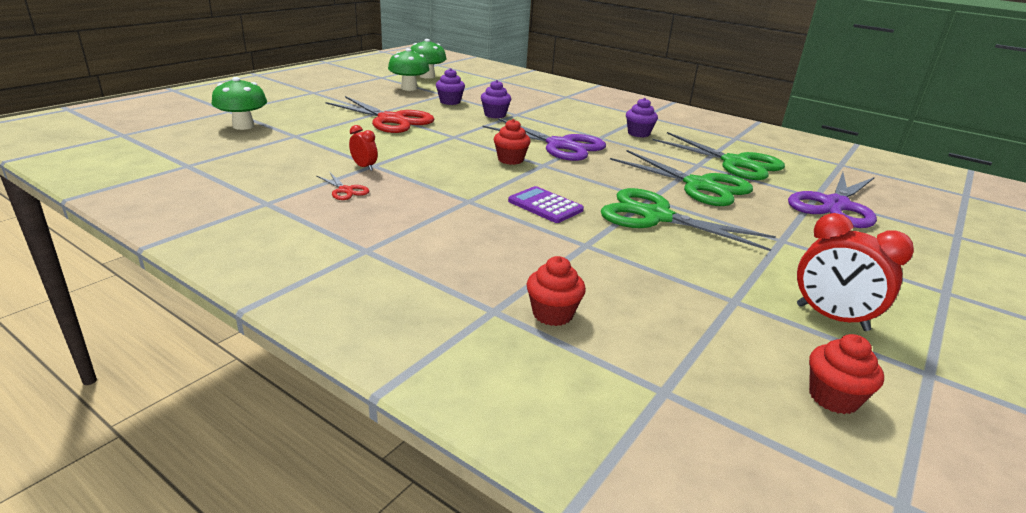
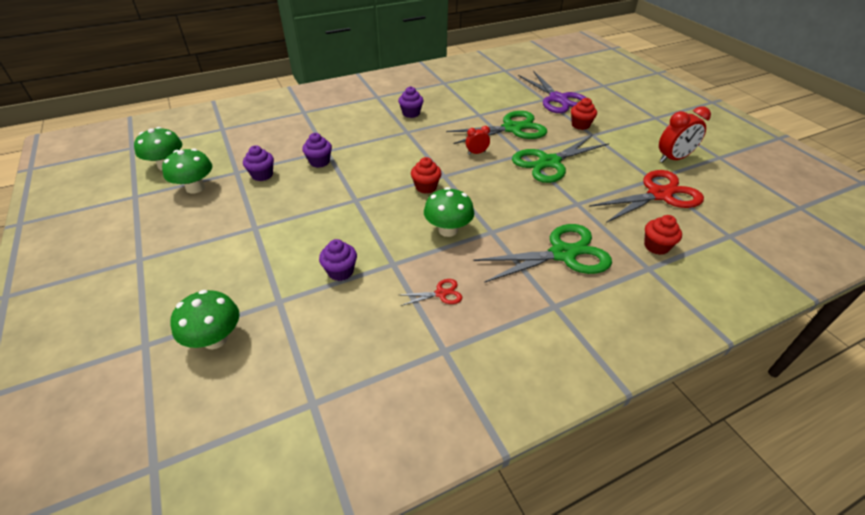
camera: 60 degrees left, 15 degrees up
red scissors [326,96,434,133] -> red scissors moved to [589,170,704,223]
red clock [349,125,378,171] -> red clock moved to [466,126,490,155]
purple scissors [482,118,606,161] -> none
purple calculator [508,186,584,223] -> none
green scissors [652,132,785,180] -> green scissors moved to [474,224,612,283]
red cupcake [809,334,884,414] -> red cupcake moved to [571,98,597,130]
none -> purple cupcake [319,239,357,281]
none -> green mushroom [424,187,474,237]

